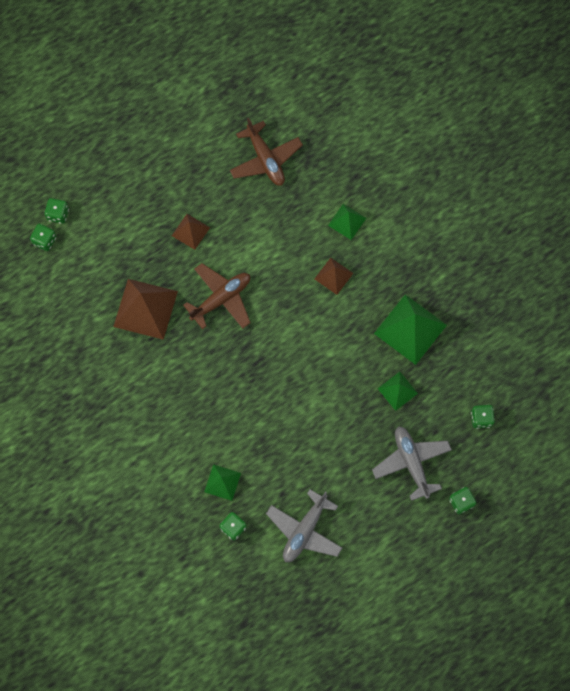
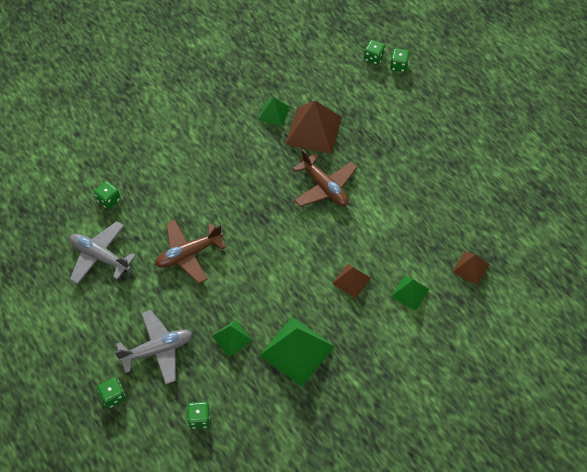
camera: 90 degrees right, 15 degrees down
brown pyramid [172,214,210,250] -> brown pyramid moved to [452,251,490,285]
green pyramid [204,464,241,501] -> green pyramid moved to [258,97,289,126]
brown plane [230,118,303,186] -> brown plane moved to [155,220,226,284]

